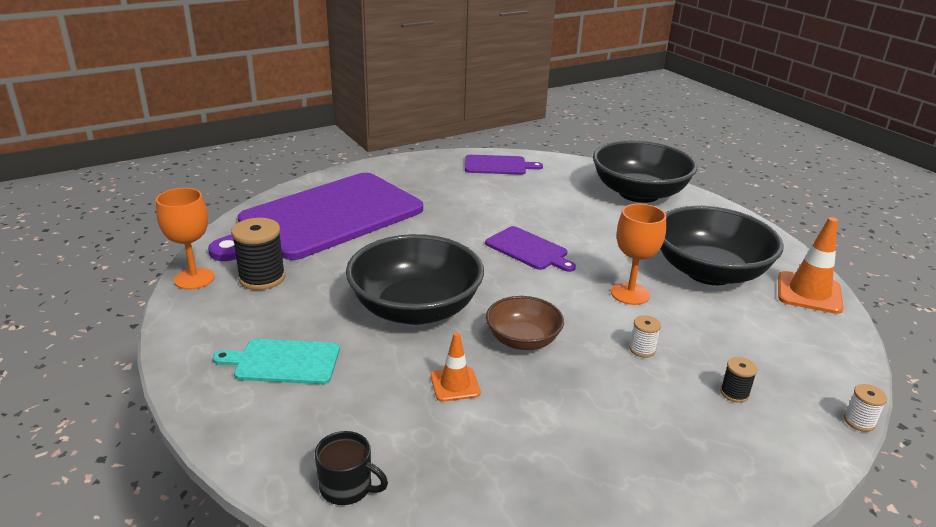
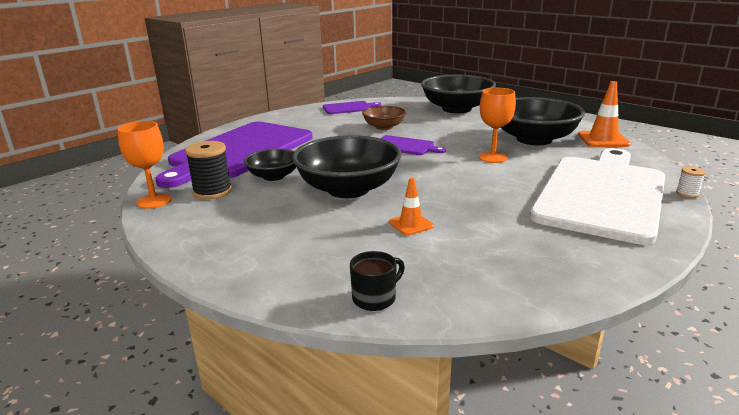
camera: 15 degrees left, 5 degrees down
turquoise cutting board [213,339,340,384] -> none
black mug [315,431,388,505] -> black mug turned 45 degrees counterclockwise [350,251,405,311]
brown bowl [486,296,564,350] -> brown bowl moved to [362,106,406,130]
white spool [629,315,661,358] -> none
black spool [720,357,757,403] -> white cutting board [530,148,665,245]
none -> black bowl [244,148,296,181]

